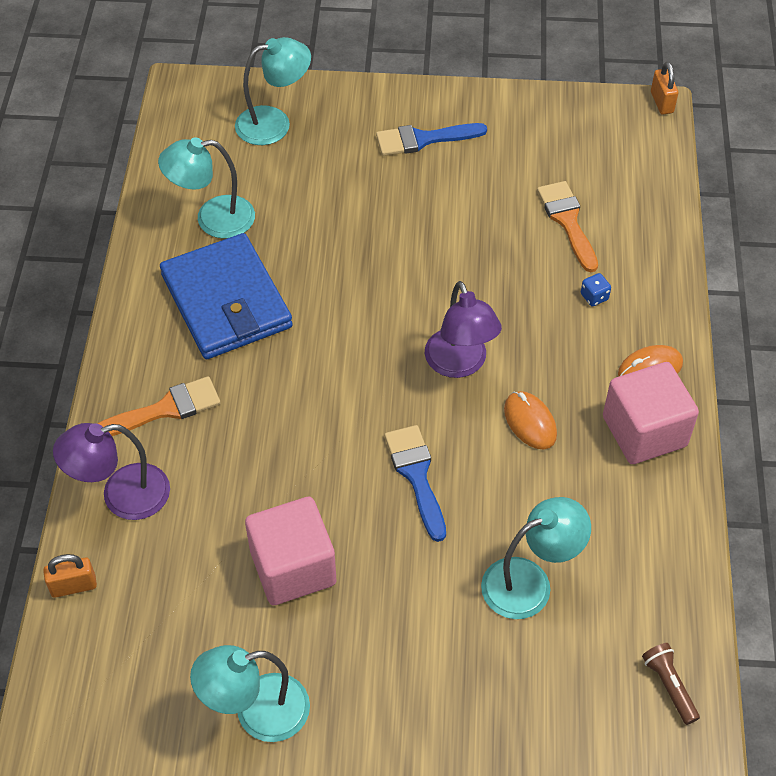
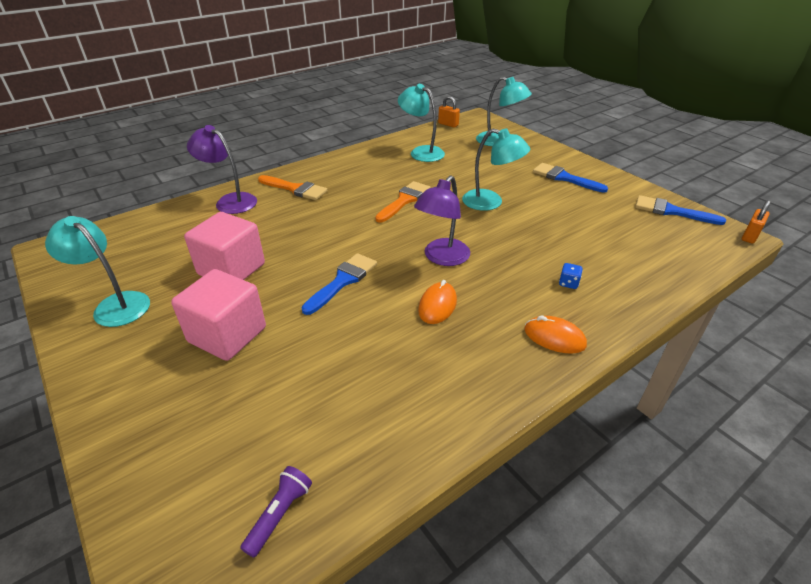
camera: 50 degrees right, 15 degrees down
orange padlock [43,554,97,598] -> orange padlock moved to [438,96,460,128]
blue wallet [160,233,293,359] -> none
turquoise lamp [481,497,591,619] -> turquoise lamp moved to [462,128,530,211]
orange brush [537,181,598,272] -> orange brush moved to [375,181,431,223]
pink cube [603,362,699,464] -> pink cube moved to [171,269,266,361]
brown flashlight [642,643,700,725] -> purple flashlight [240,466,312,558]
none -> blue brush [635,195,726,225]

